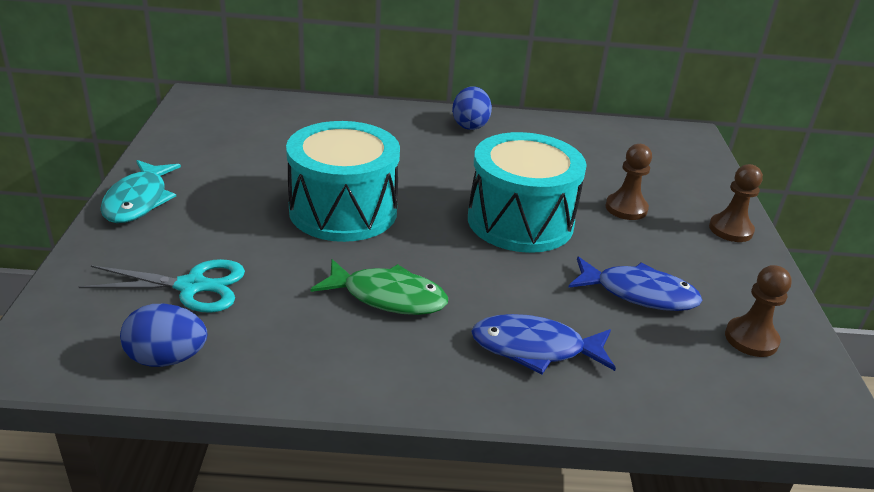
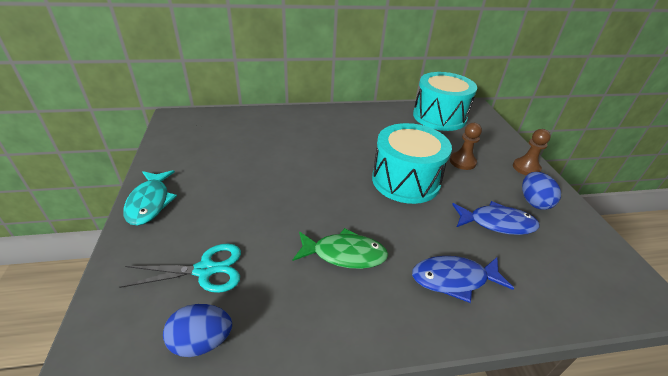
camera: 10 degrees left, 5 degrees up
turquoise drum [286,121,400,242] -> turquoise drum moved to [413,72,477,131]
blue egg [452,86,492,130] -> blue egg moved to [522,172,561,210]
brown pawn [725,265,792,357] -> none

